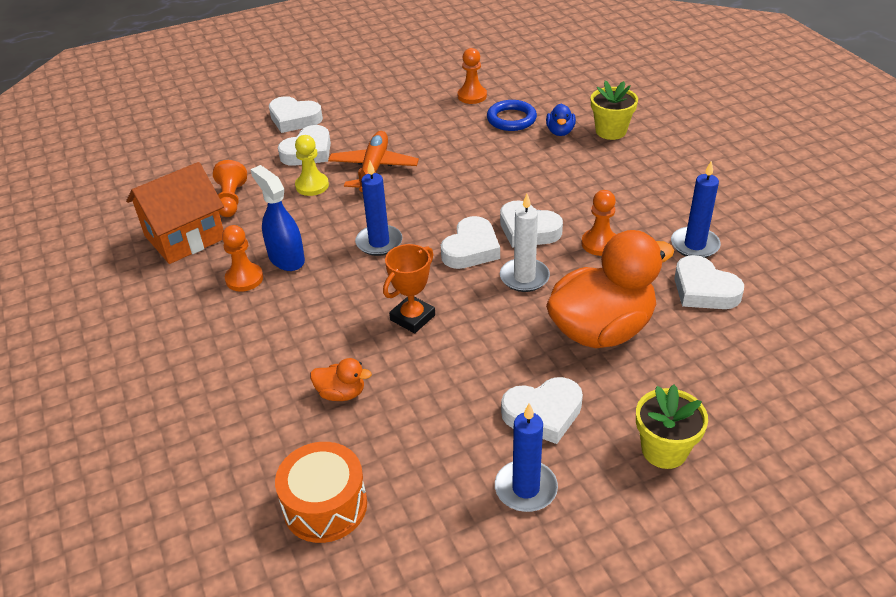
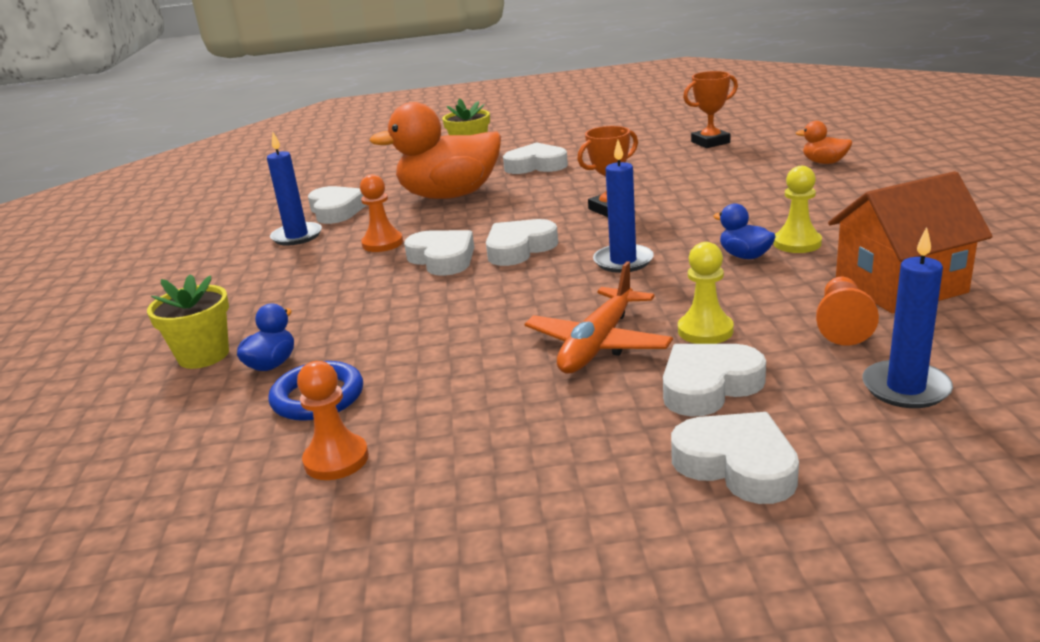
camera: 160 degrees left, 15 degrees down
orange pawn [222,225,263,292] -> yellow pawn [773,166,822,253]
blue spray bottle [250,165,305,271] -> blue duck [713,203,776,259]
orange drum [275,442,367,543] -> orange trophy [683,71,738,148]
orange duck [310,358,372,401] -> orange duck moved to [796,121,852,164]
blue candle [495,403,558,512] -> blue candle moved to [862,227,953,408]
white candle [500,194,550,292] -> none

